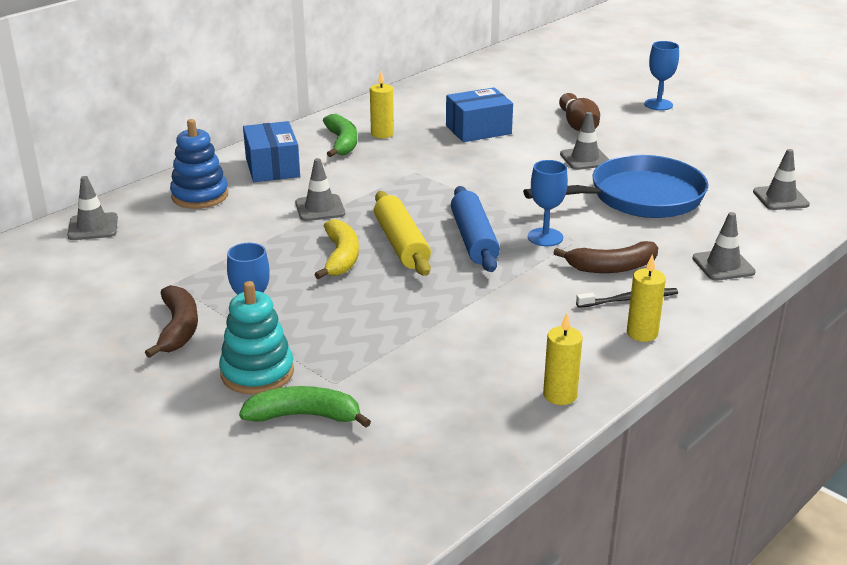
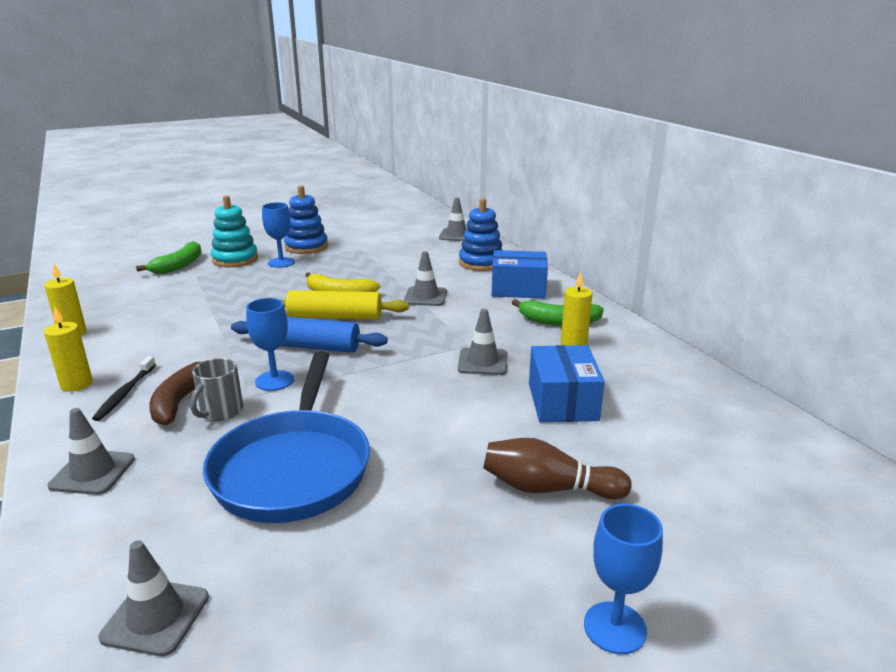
camera: 110 degrees right, 5 degrees down
brown banana [145,285,198,358] -> blue stacking toy [284,185,328,254]
grey traffic cone [560,112,609,170] -> grey traffic cone moved to [458,309,507,375]
none -> grey mug [190,358,243,421]

